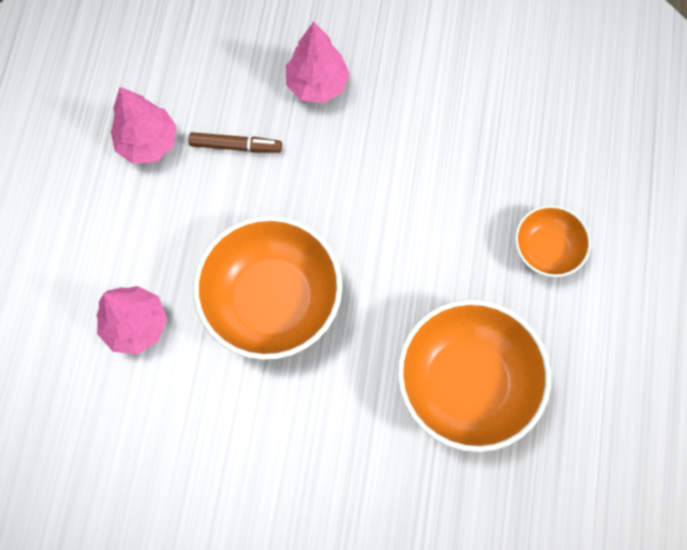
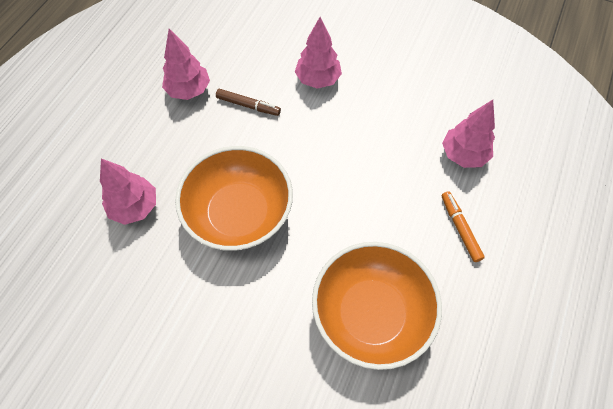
camera: 15 degrees right, 10 degrees down
orange bowl [515,205,591,277] -> orange marker [442,191,485,262]
none -> pink tree [442,100,495,168]

